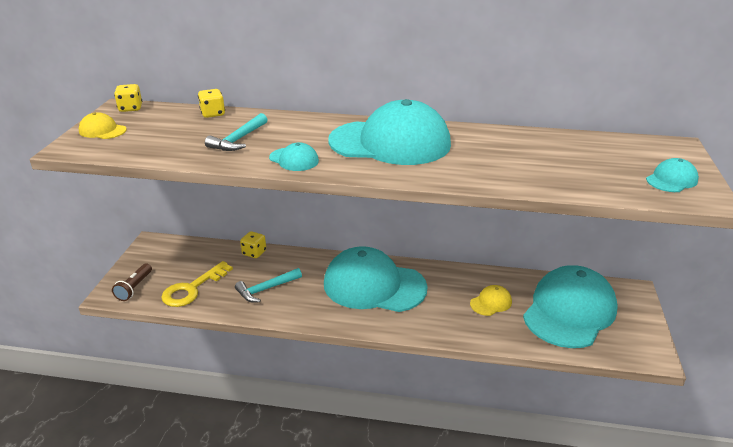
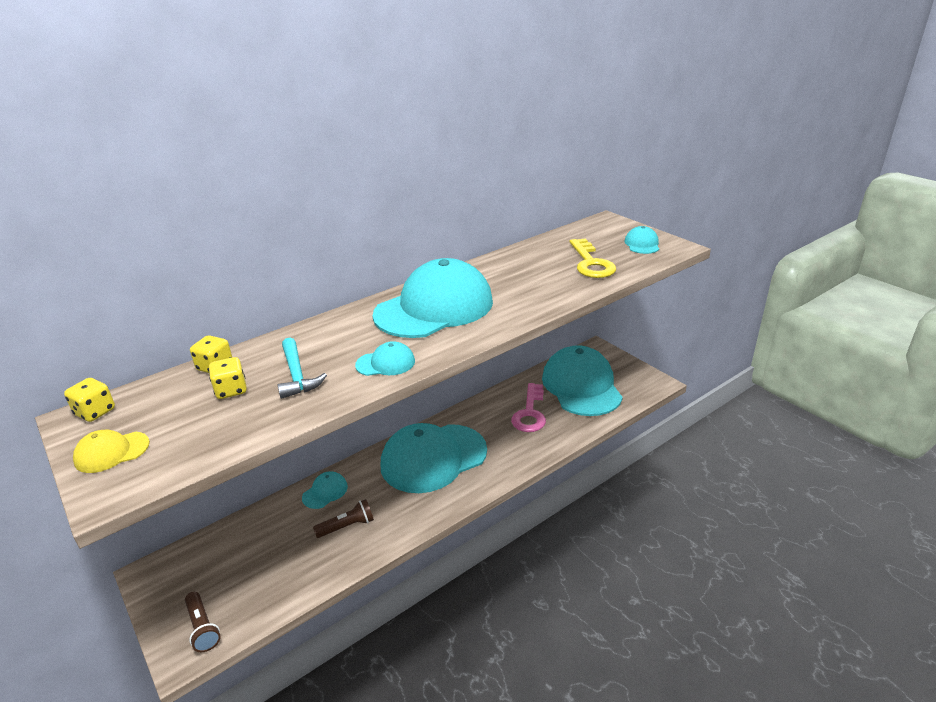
camera: 45 degrees left, 0 degrees up
yellow key [161,261,233,307] -> yellow key moved to [570,238,616,278]
turquoise hammer [235,268,302,302] -> brown flashlight [313,499,374,538]
yellow dice [240,231,266,258] -> yellow dice moved to [208,357,247,399]
yellow cap [470,285,512,316] -> pink key [511,383,546,432]
none -> turquoise cap [302,471,348,509]

